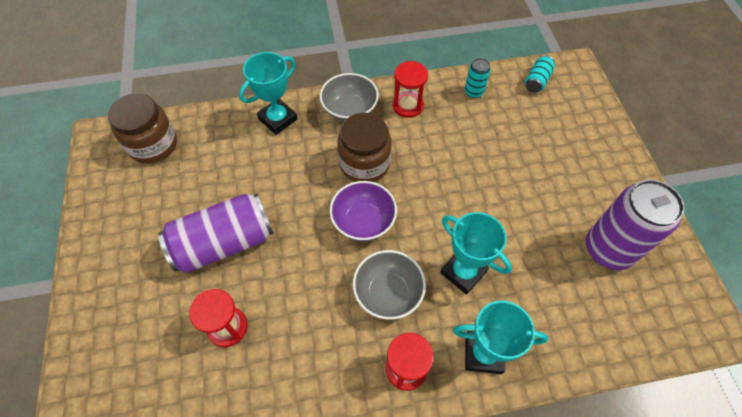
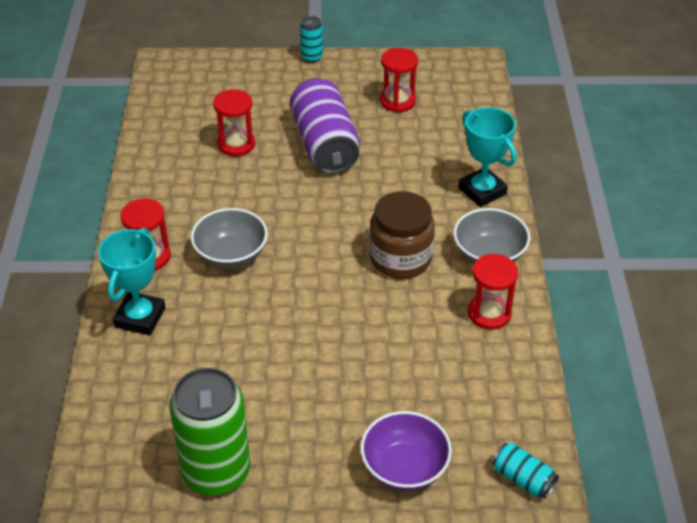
camera: 100 degrees right, 15 degrees down
brown jar [108,93,177,164] -> none
purple bowl [330,181,397,241] -> purple bowl moved to [360,411,452,491]
turquoise trophy [440,212,512,294] -> none
turquoise can [464,58,491,98] -> turquoise can moved to [300,16,323,63]
purple can [586,180,684,270] -> green can [169,368,250,495]
none -> red hourglass [380,48,418,112]

